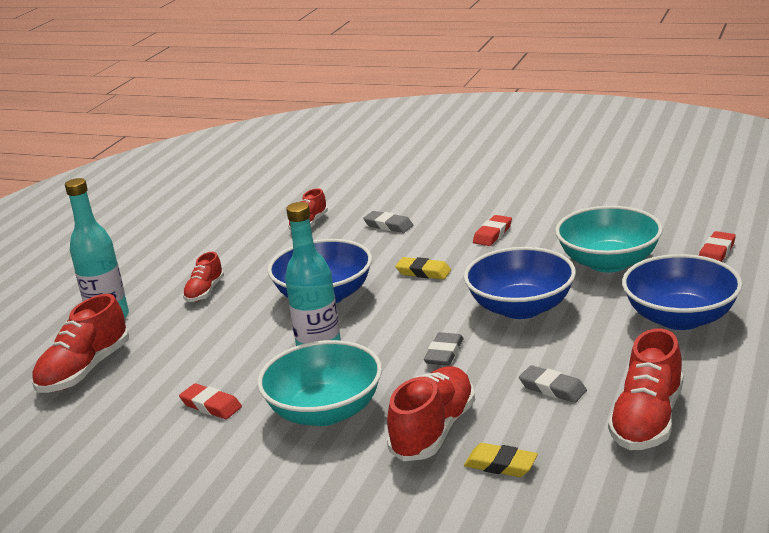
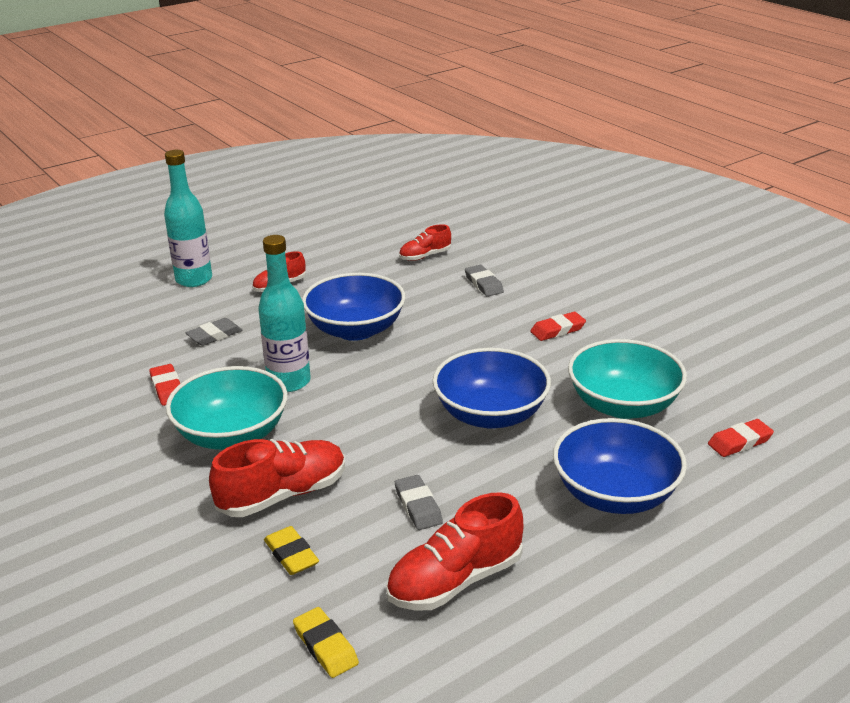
camera: 30 degrees right, 5 degrees up
red shoe [32,294,129,393] -> none
yellow eraser [395,257,451,279] -> yellow eraser moved to [293,607,359,678]
grey eraser [424,332,463,366] -> grey eraser moved to [186,318,242,346]

